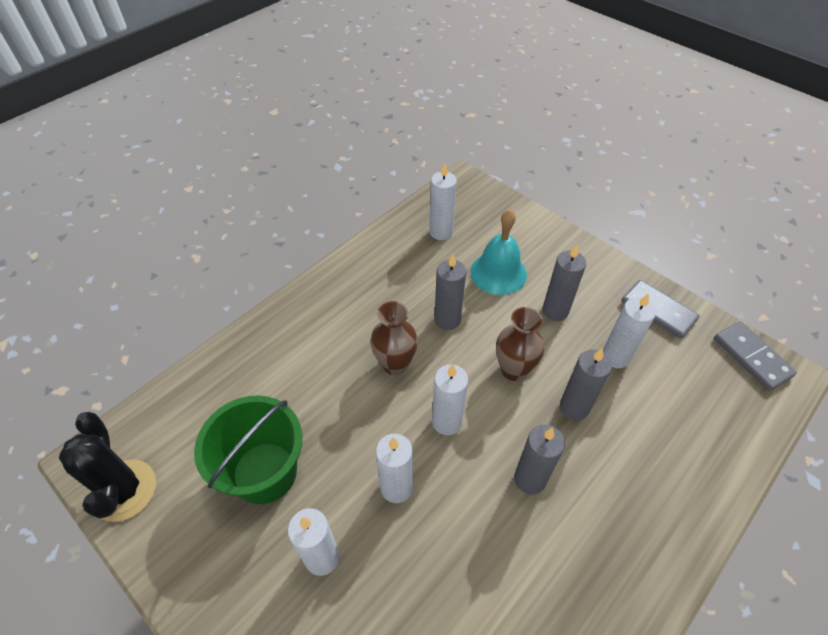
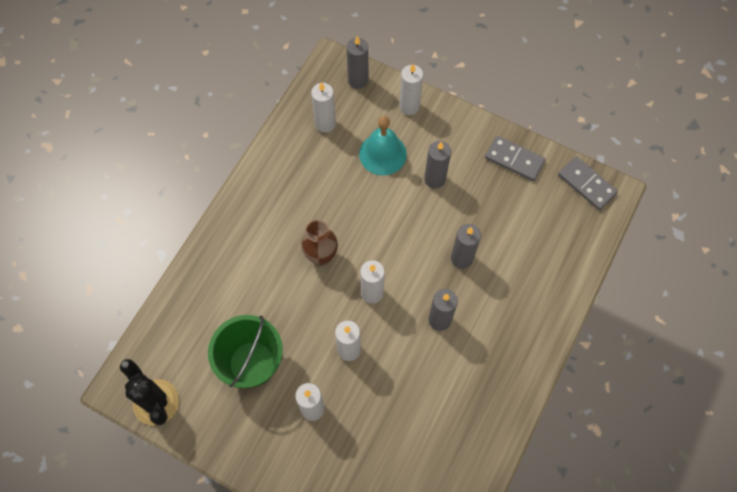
camera: 15 degrees left, 15 degrees up
grey candle [434,254,466,330] -> grey candle moved to [347,36,368,89]
brown vase [496,307,544,381] -> none
white candle [603,293,656,368] -> white candle moved to [399,64,423,115]

